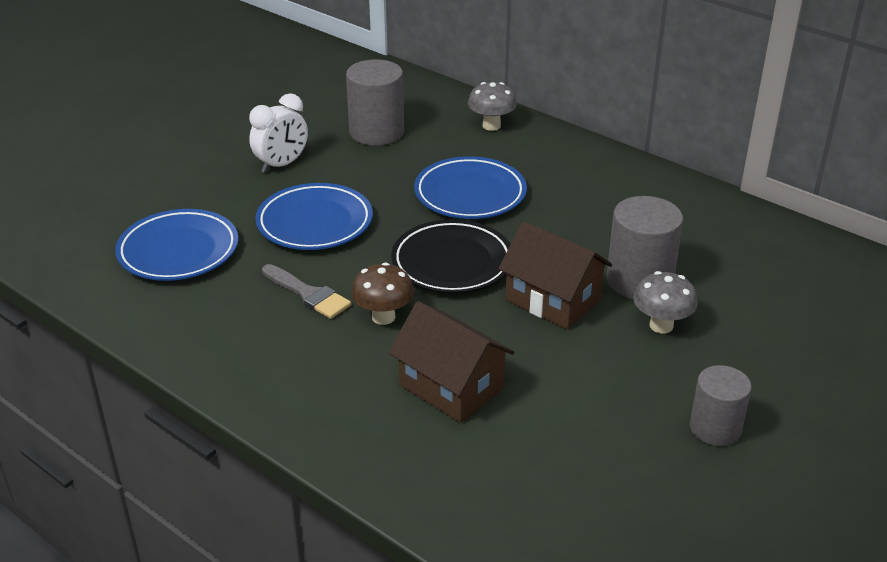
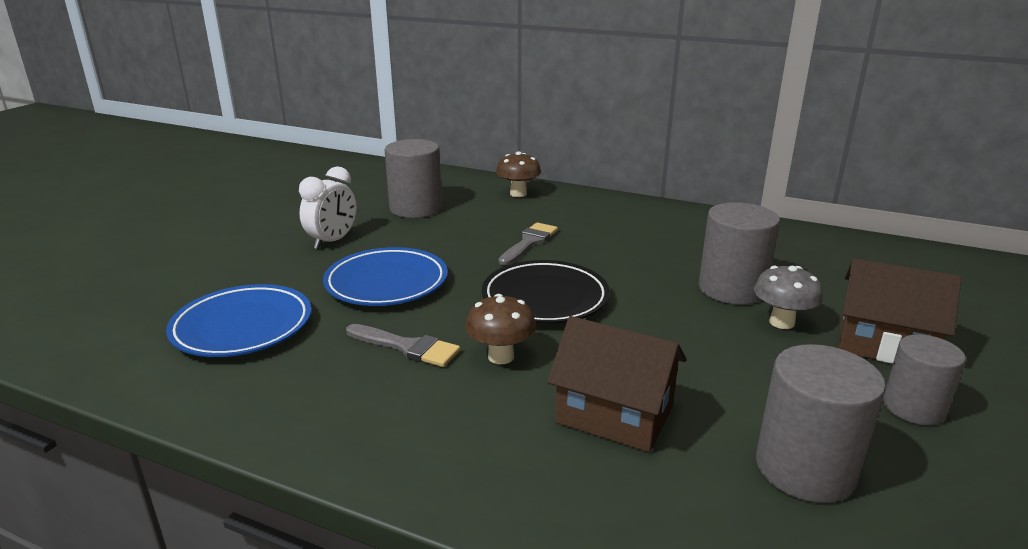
camera: 15 degrees left, 10 degrees down
blue plate [414,156,527,219] -> grey brush [498,222,558,265]
grey mushroom [468,82,517,131] -> brown mushroom [496,151,541,197]
brown house [499,221,612,330] -> brown house moved to [839,258,962,364]
none -> grey cylinder [756,344,886,503]

